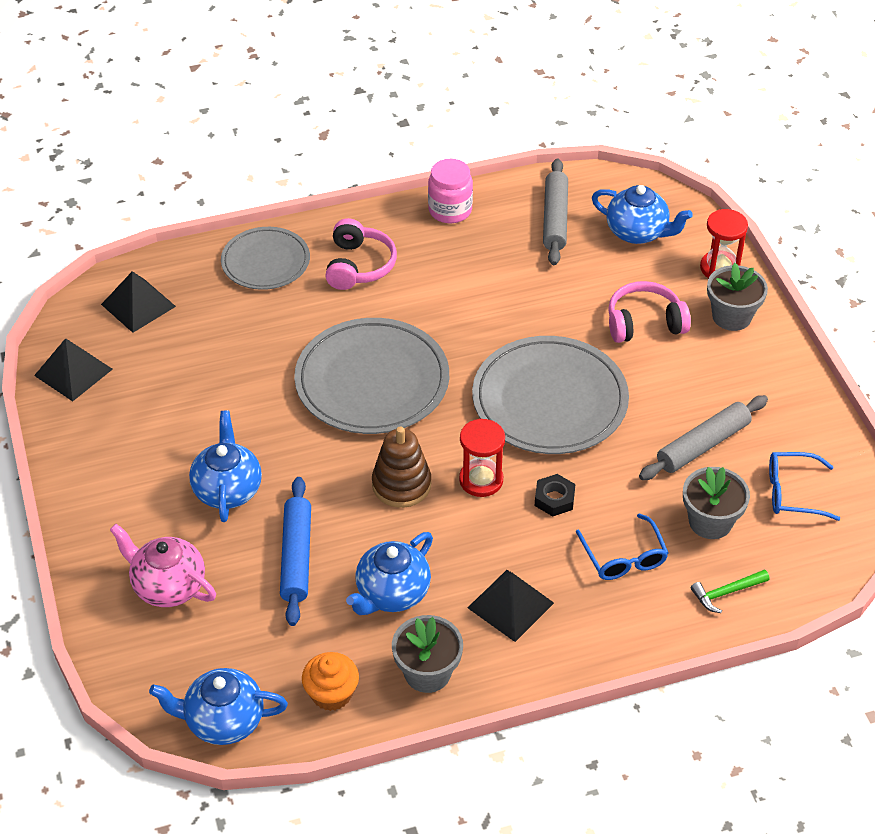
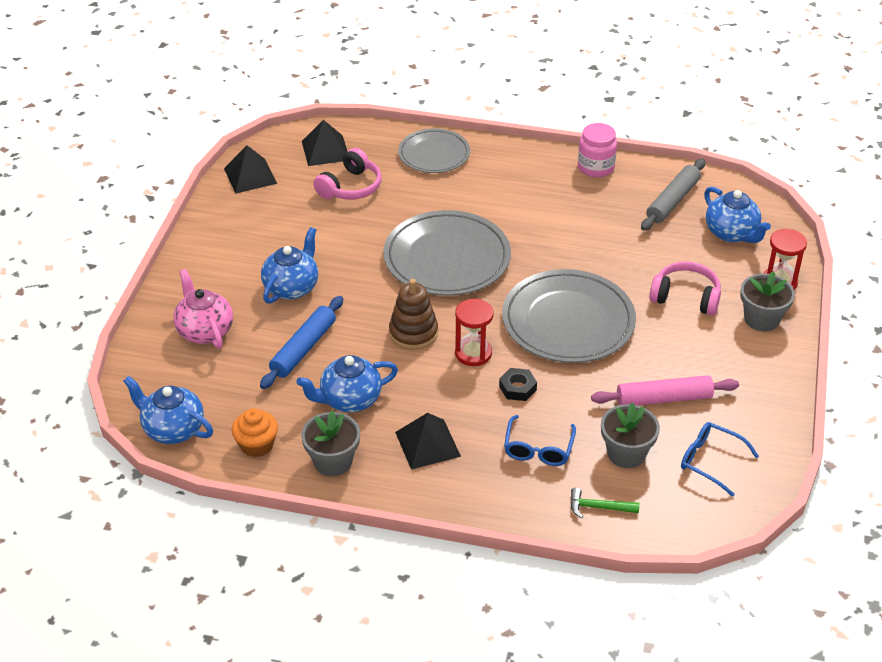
camera: 30 degrees right, 5 degrees down
pink headphones [325,218,397,290] -> pink headphones moved to [313,148,382,200]
grey rolling pin [639,395,768,480] -> pink rolling pin [591,375,739,405]

